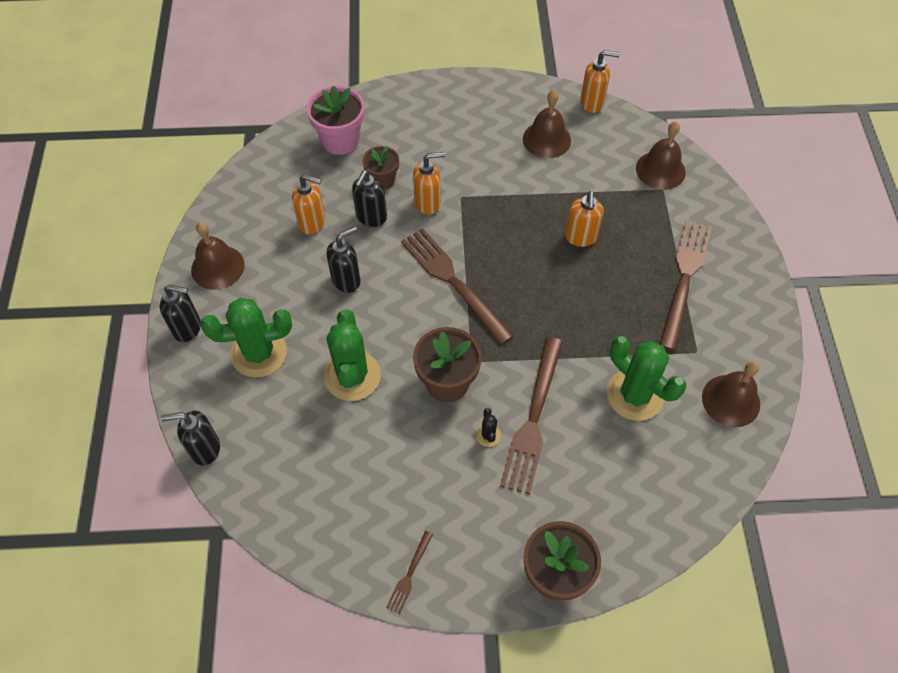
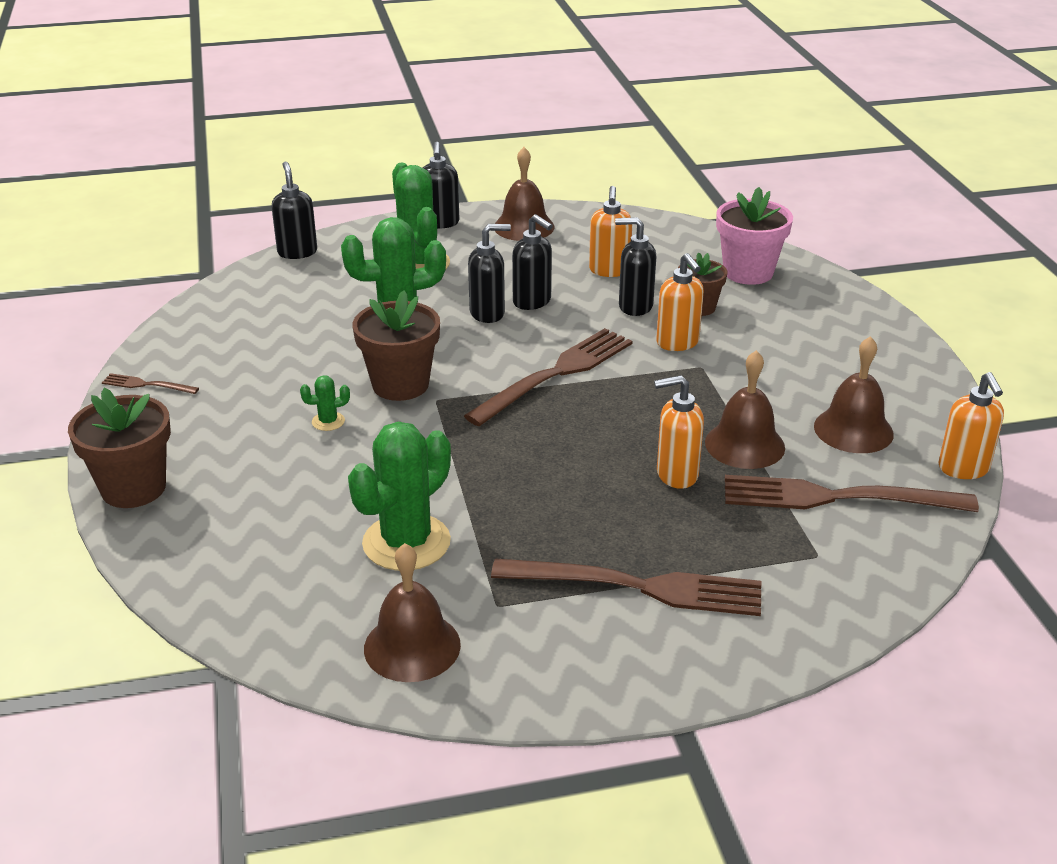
camera: 80 degrees right, 25 degrees down
black cactus [476,408,501,447] -> green cactus [300,375,350,431]
brown fork [500,337,563,494] -> brown fork moved to [725,475,979,512]
brown bell [636,122,686,190] -> brown bell moved to [705,350,785,469]
none -> black soap dispenser [468,224,511,323]

